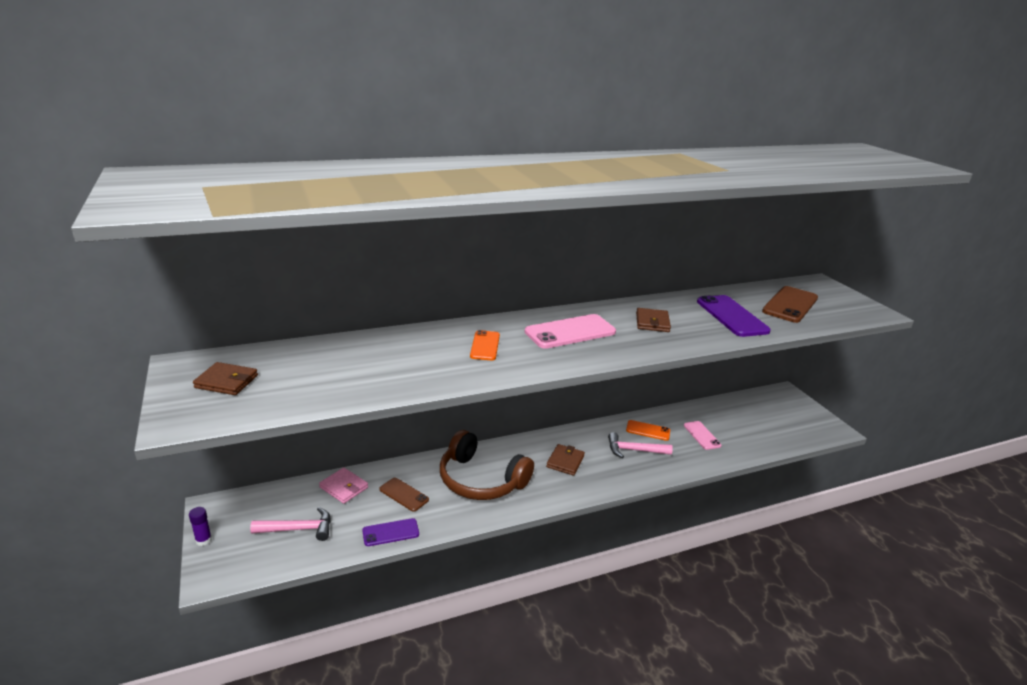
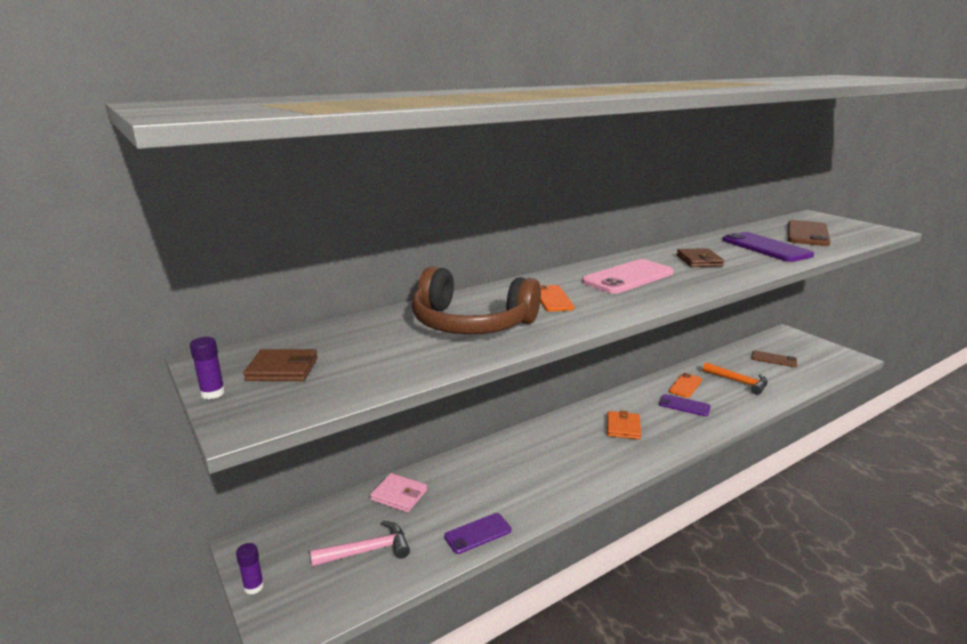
camera: 10 degrees left, 5 degrees down
brown phone [379,477,429,512] -> brown phone moved to [751,351,797,367]
brown headphones [440,430,534,500] -> brown headphones moved to [412,266,541,334]
brown wallet [546,444,585,476] -> orange wallet [607,410,641,439]
pink hammer [608,432,673,458] -> purple phone [659,394,711,416]
orange phone [626,420,670,441] -> orange phone turned 60 degrees counterclockwise [669,373,702,398]
pink phone [684,421,722,450] -> orange hammer [703,362,768,395]
none -> purple glue stick [190,337,225,399]

